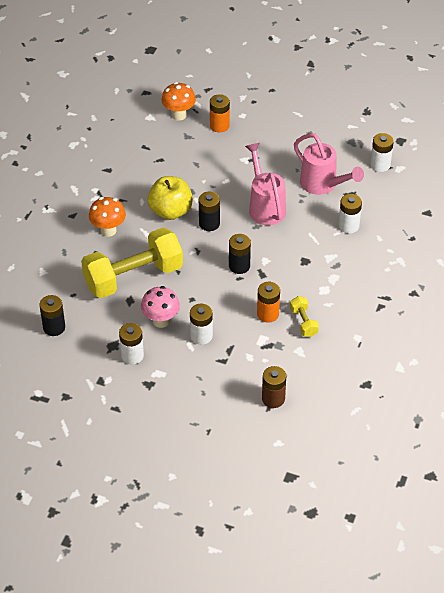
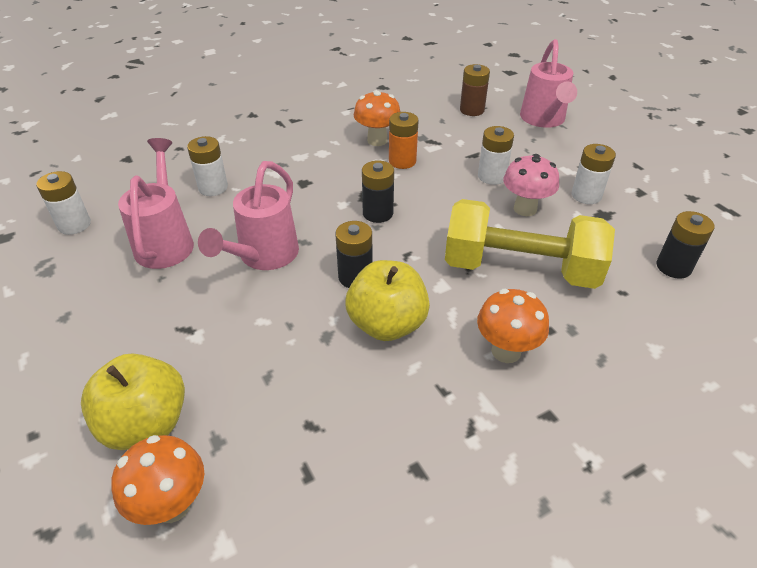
camera: 140 degrees left, 5 degrees down
orange battery [210,94,230,133] -> yellow apple [81,354,185,450]
yellow dumbbell [290,296,319,337] -> orange mushroom [354,90,400,146]
none -> pink watering can [520,39,577,128]

